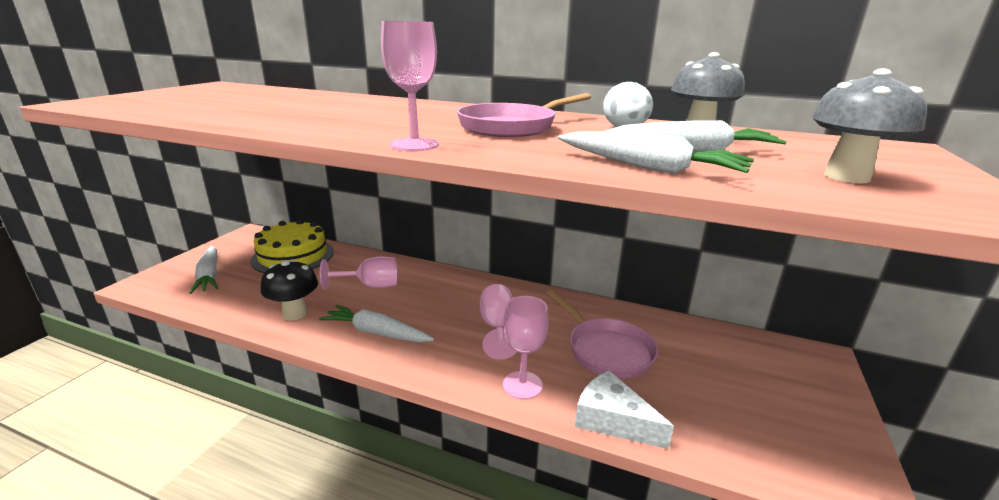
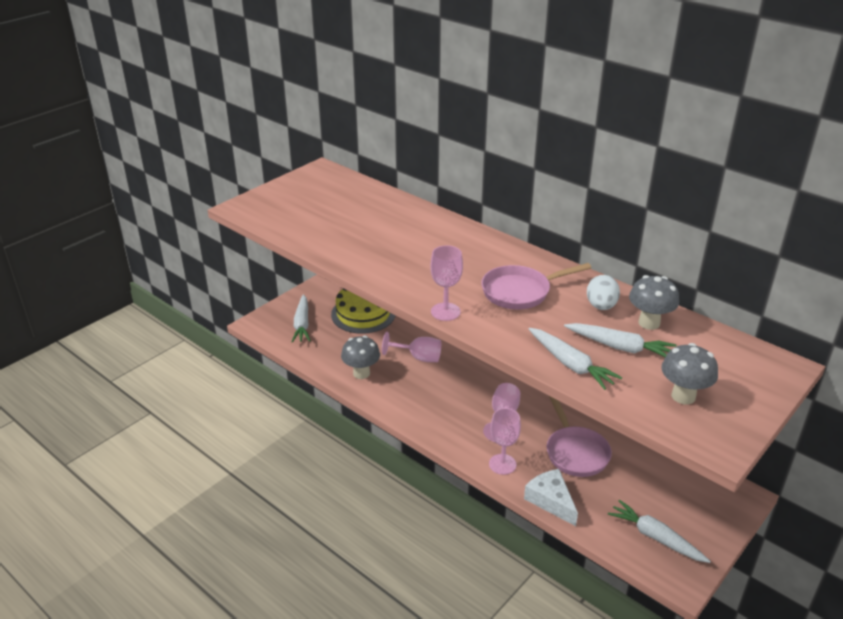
camera: 20 degrees right, 10 degrees up
black mushroom [261,260,318,321] -> grey mushroom [341,335,380,379]
white carrot [319,305,434,342] -> white carrot moved to [608,500,711,563]

